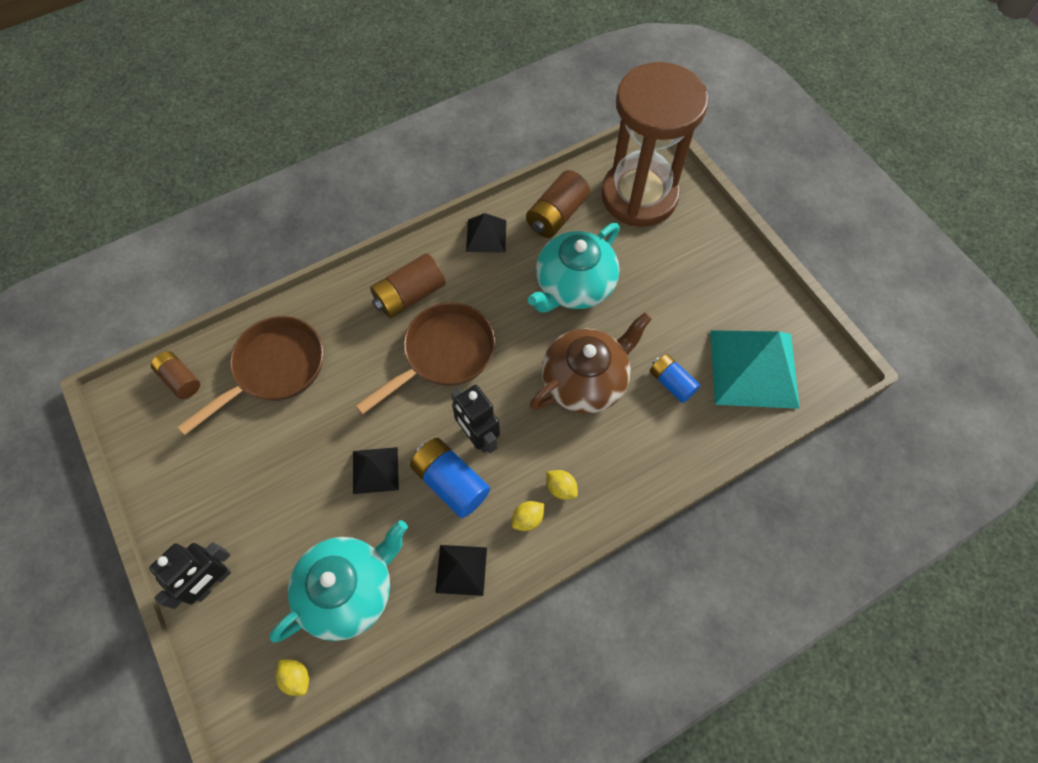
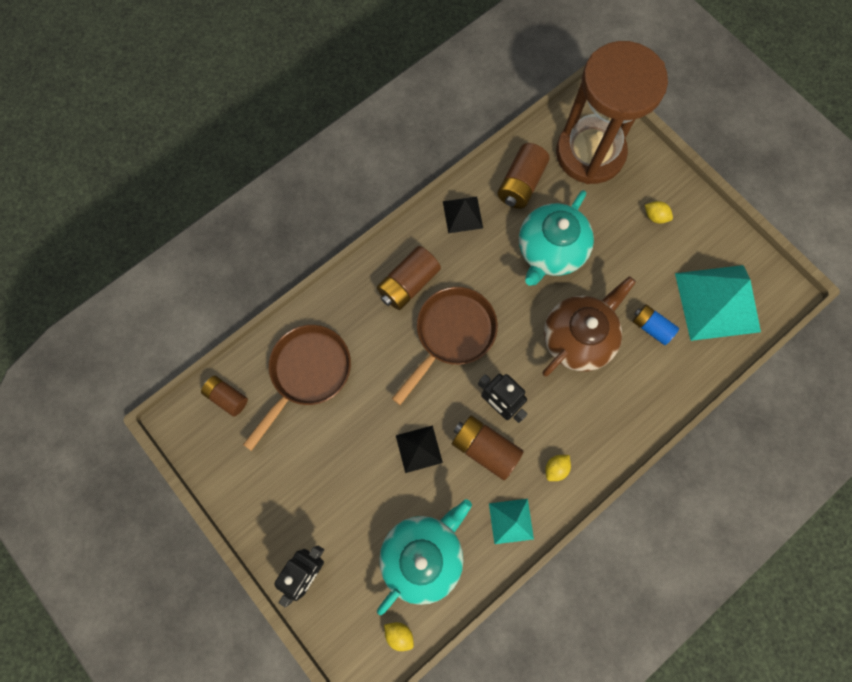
camera: 10 degrees left, 10 degrees up
blue battery [410,438,490,518] -> brown battery [452,415,524,480]
black pyramid [435,545,487,596] -> turquoise pyramid [489,499,534,544]
yellow lemon [546,470,578,500] -> yellow lemon moved to [645,201,673,224]

